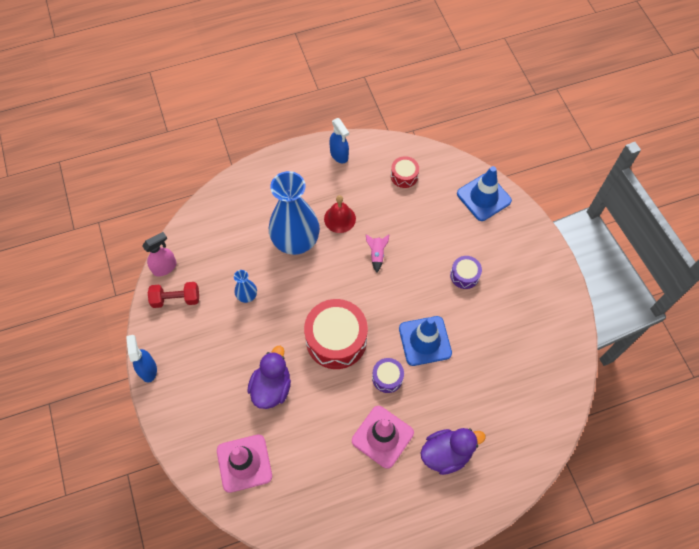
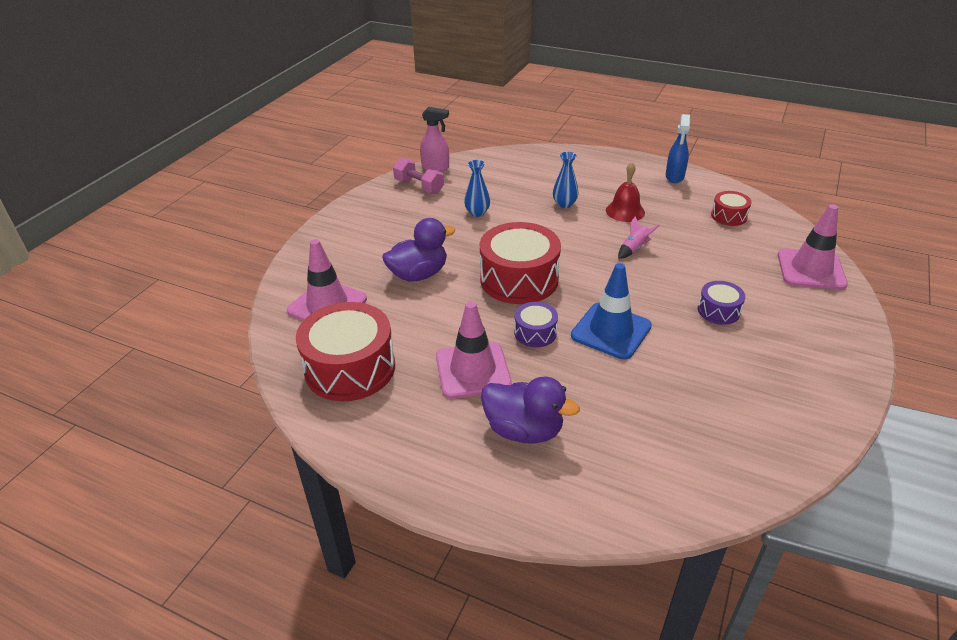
camera: 45 degrees right, 25 degrees down
blue spray bottle [126,335,157,382] -> none
red dumbbell [148,282,199,308] -> pink dumbbell [393,158,444,194]
blue vase [269,171,320,255] -> blue vase [553,152,579,208], size x0.43
blue traffic cone [457,166,512,221] -> pink traffic cone [778,204,848,290]
none -> red drum [296,302,395,402]

